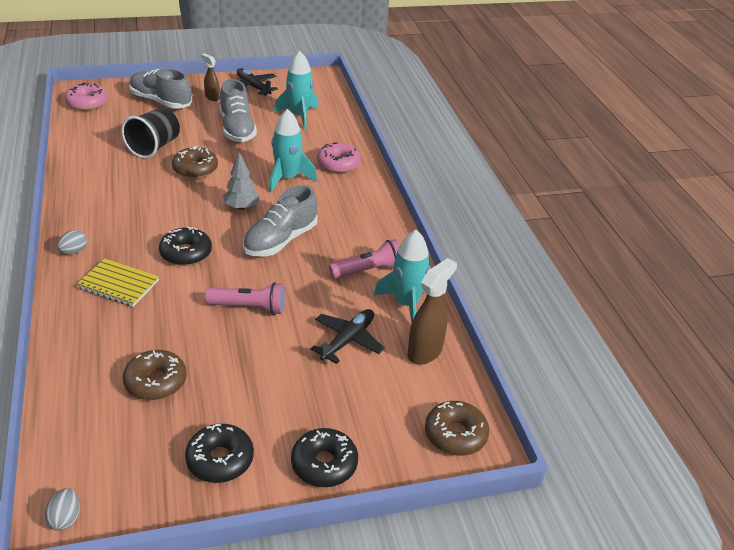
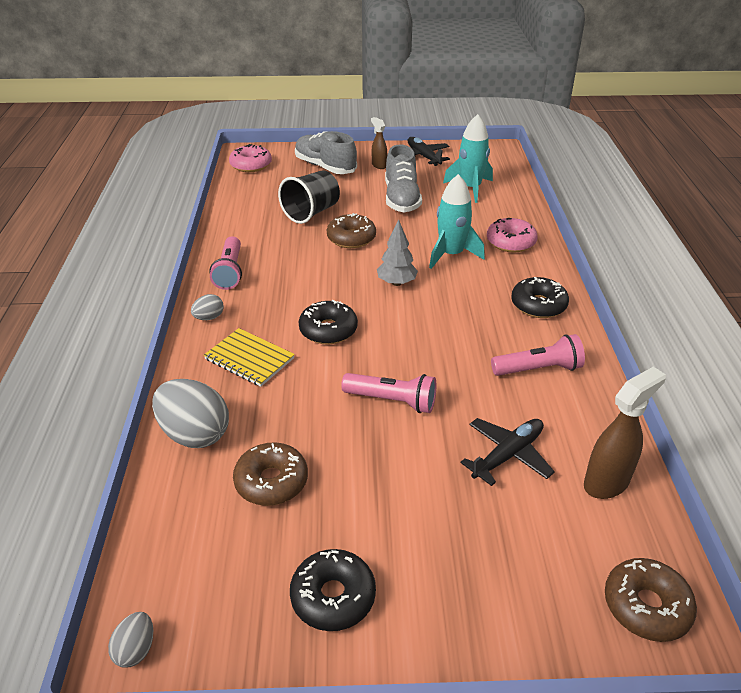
camera: 15 degrees right, 0 degrees up
grey shoe [243,185,318,257] -> none
black donut [291,428,358,487] -> black donut moved to [511,277,569,318]
turquoise rocket [374,230,430,324] -> none
none -> grey egg [152,379,229,448]
none -> pink flashlight [209,236,242,290]

